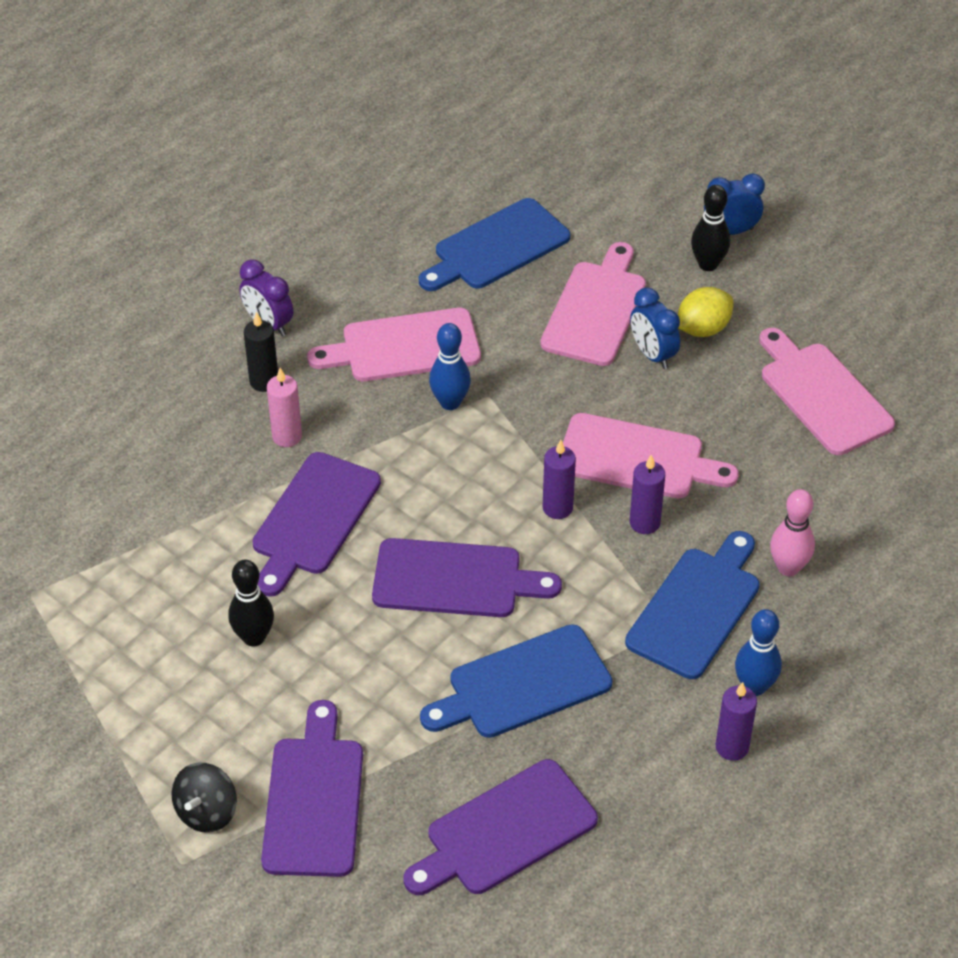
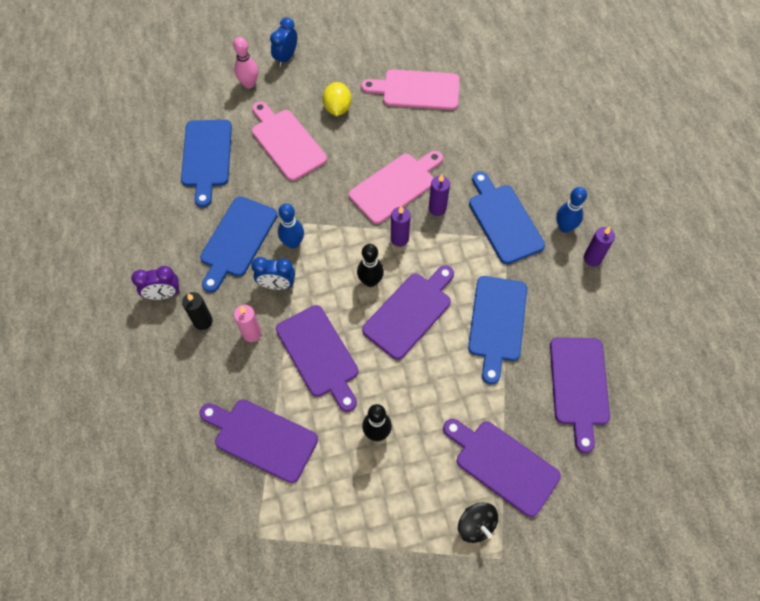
camera: 55 degrees left, 15 degrees up
pink cutting board [307,308,481,381] -> blue cutting board [200,196,277,293]
blue clock [630,287,680,369] -> blue clock moved to [251,257,295,290]
black bowling pin [691,185,730,271] -> black bowling pin moved to [357,244,384,287]
pink bowling pin [770,489,815,576] -> pink bowling pin moved to [233,37,258,88]
none -> purple cutting board [200,399,318,483]

